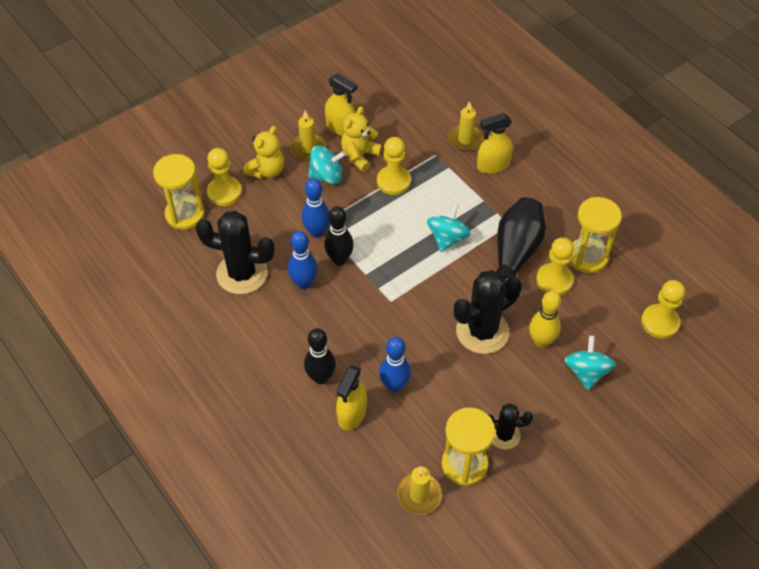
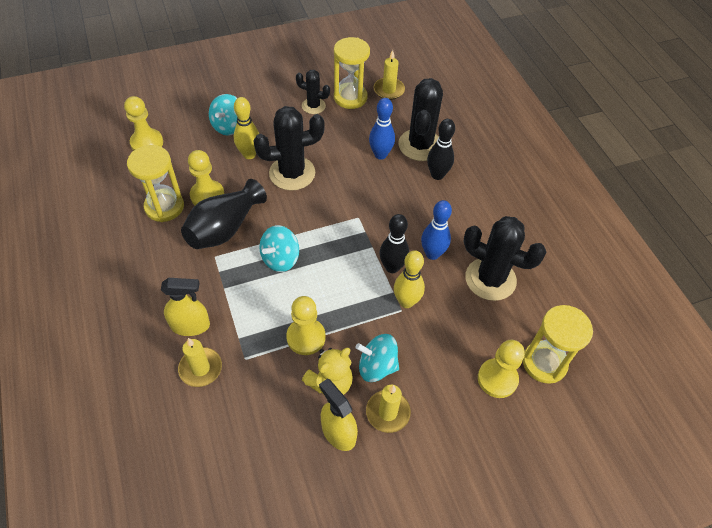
camera: 165 degrees left, 0 degrees up
yellow teddy bear [243,126,284,179] -> none
blue bowling pin [302,178,330,238] -> yellow bowling pin [394,250,425,308]
yellow spray bottle [336,365,367,431] -> black cactus [398,78,443,161]

